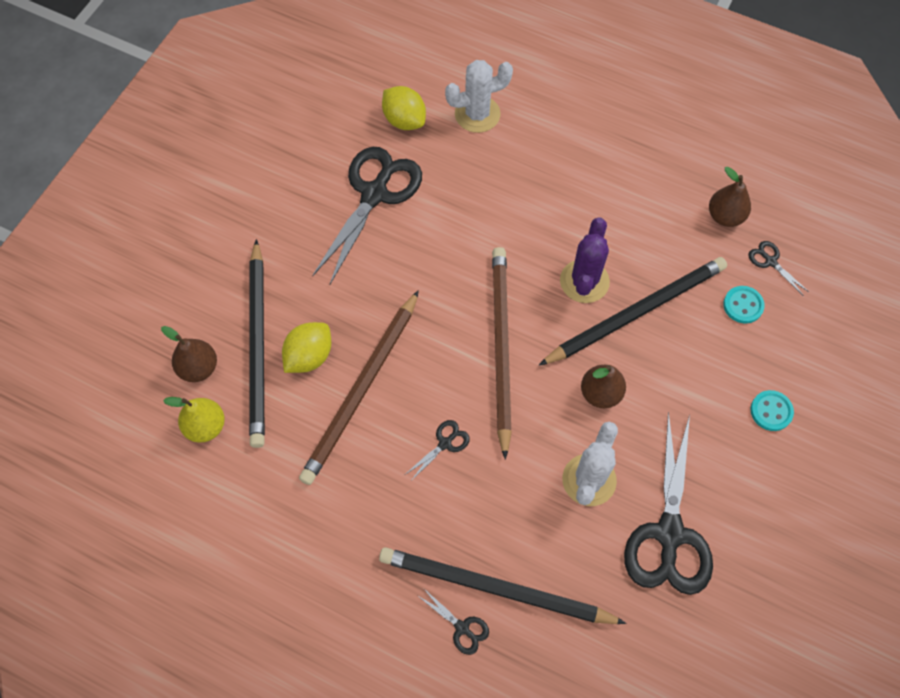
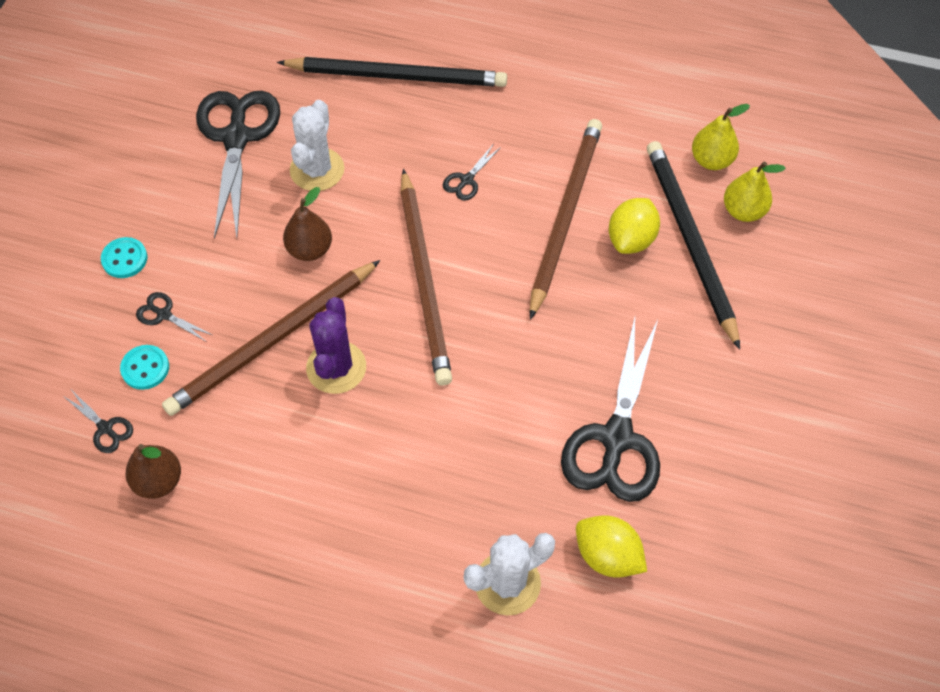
camera: 170 degrees right, 5 degrees down
brown pear [161,326,217,382] -> yellow pear [724,162,786,222]
black scissors [418,588,489,655] -> black scissors moved to [136,292,212,342]
black pencil [539,257,727,365] -> brown pencil [162,260,380,416]

